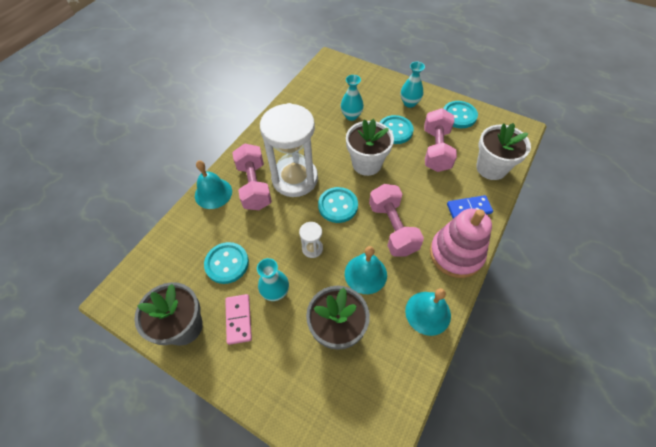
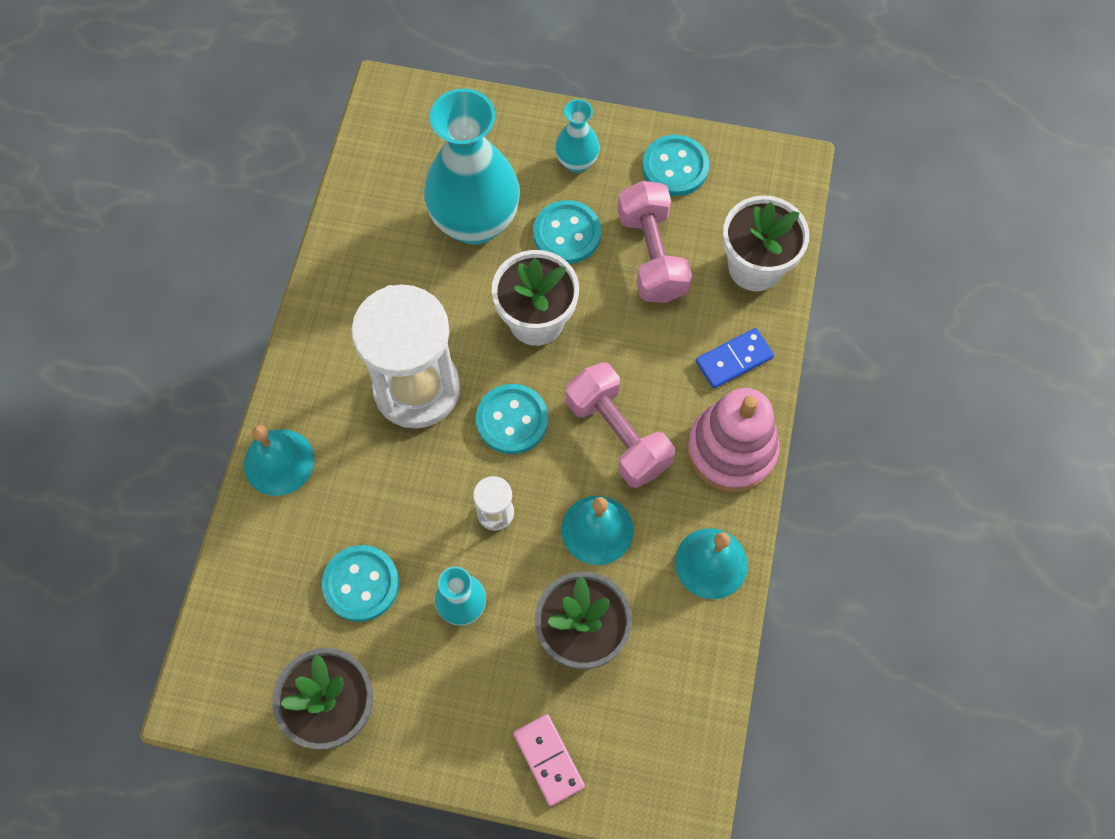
camera: 20 degrees left, 10 degrees up
pink domino [225,294,252,345] -> pink domino moved to [513,714,585,806]
pink dumbbell [232,144,272,210] -> none
turquoise vase [341,75,364,121] -> turquoise vase [424,88,520,245], size x2.06

